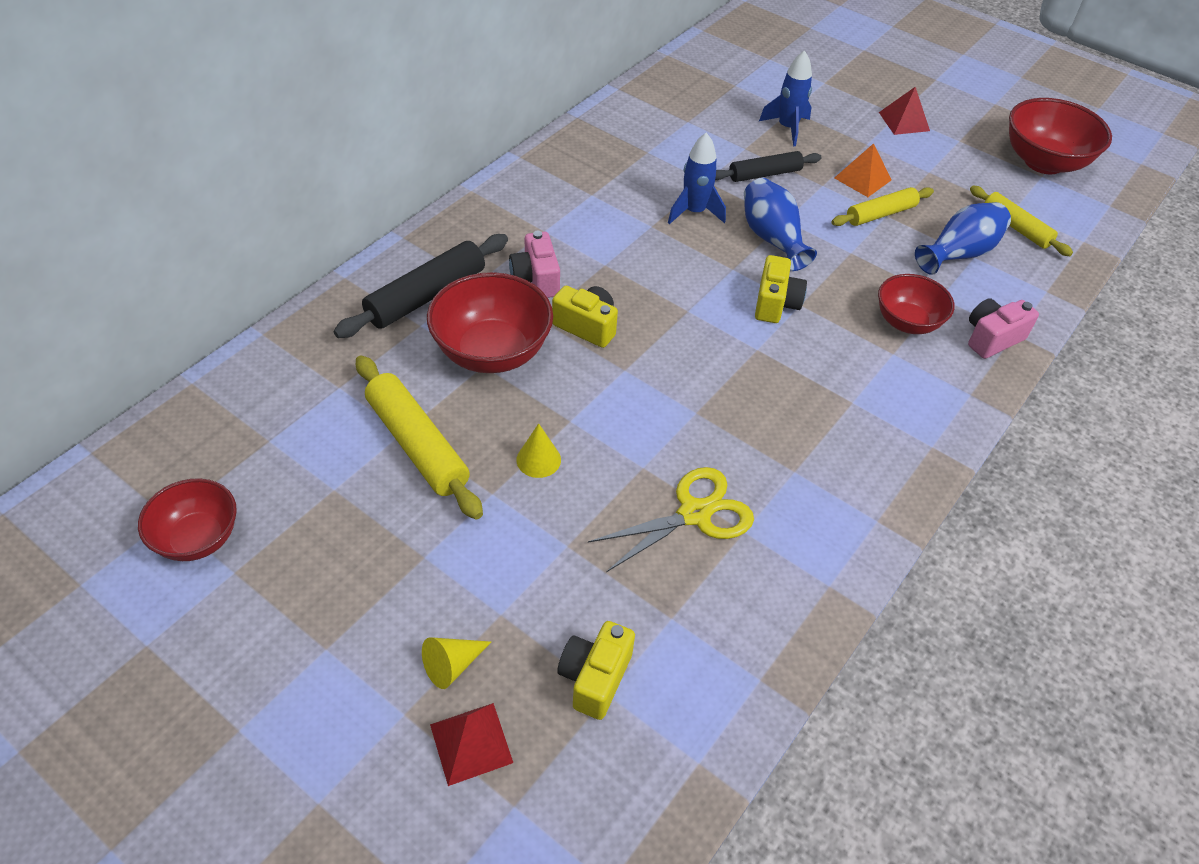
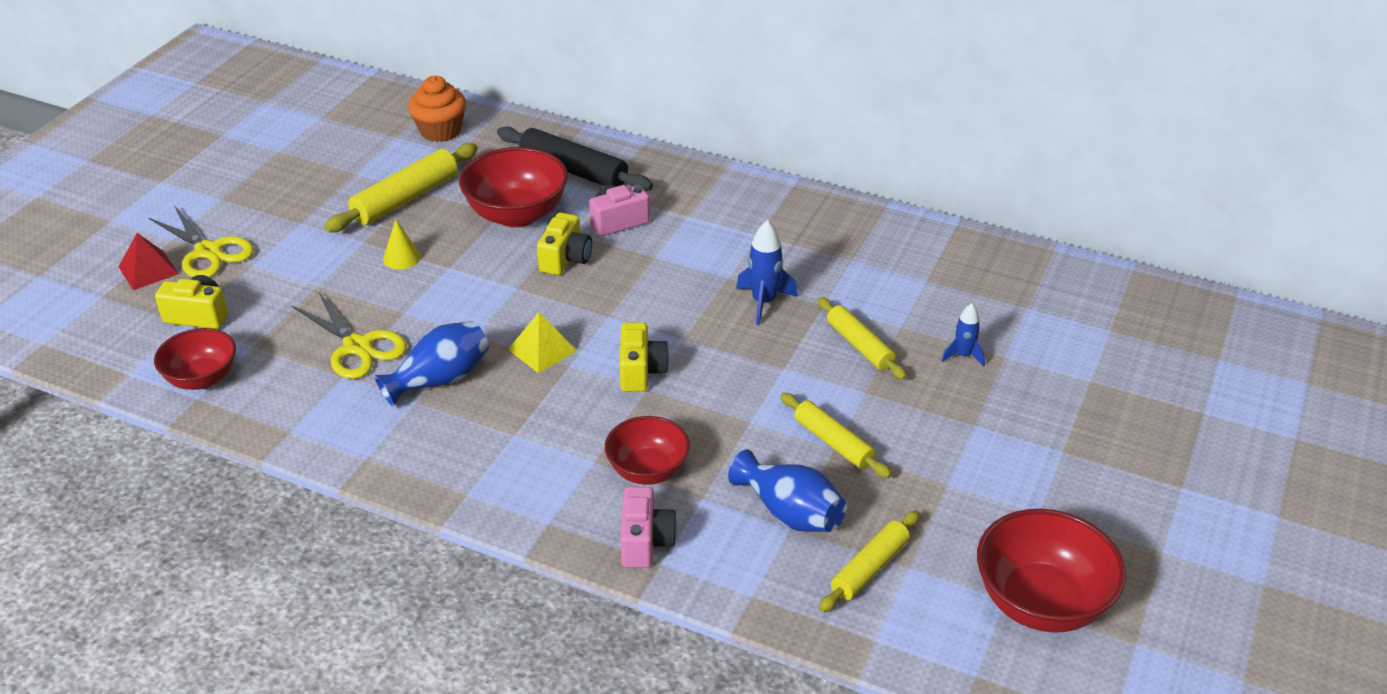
camera: 80 degrees right, 10 degrees down
red bowl [138,478,237,561] -> red bowl moved to [154,328,236,390]
yellow cone [422,637,491,689] -> yellow scissors [149,205,254,277]
black rolling pin [715,151,821,182] -> yellow rolling pin [818,297,907,380]
blue vase [744,178,817,271] -> blue vase moved to [374,321,489,407]
yellow camera [755,255,807,323] -> yellow camera turned 90 degrees counterclockwise [620,322,669,392]
blue rocket [759,50,812,146] -> blue rocket [942,303,985,367], size x0.64
orange pyramid [835,143,892,197] -> none
red pyramid [879,87,930,135] -> none
pink camera [968,298,1039,359] -> pink camera turned 45 degrees clockwise [620,487,677,568]
none -> orange cupcake [408,76,466,142]
none -> yellow pyramid [508,312,577,373]

